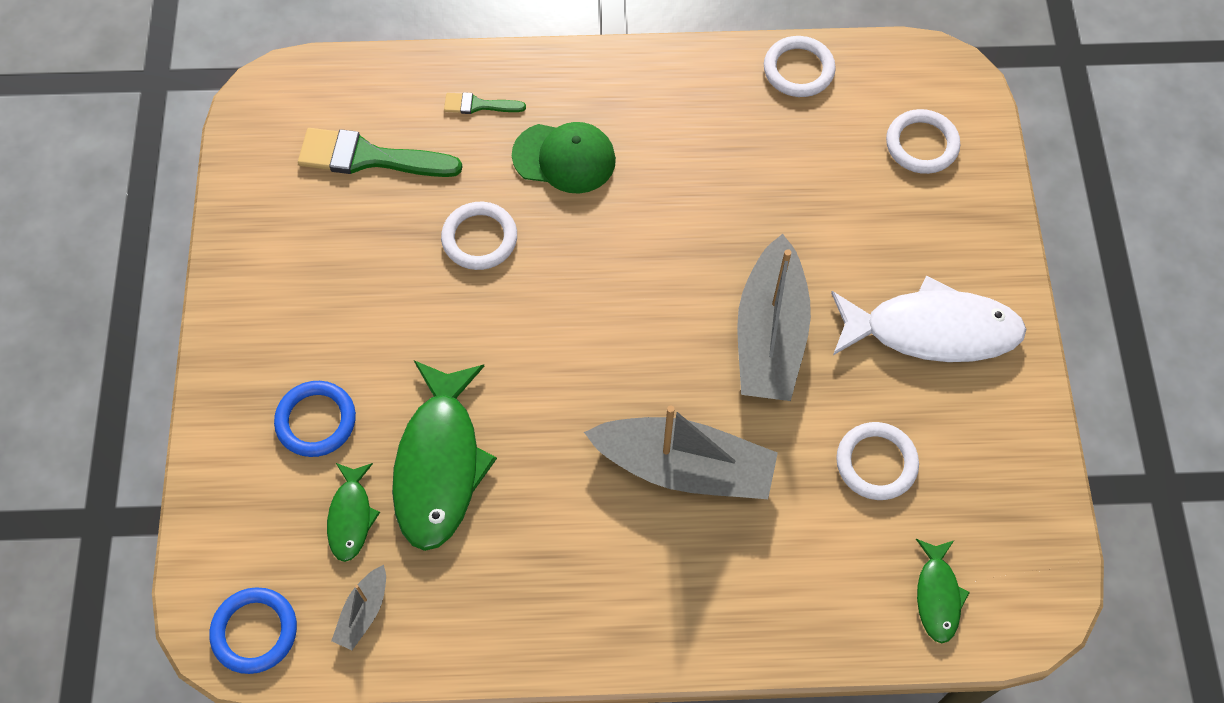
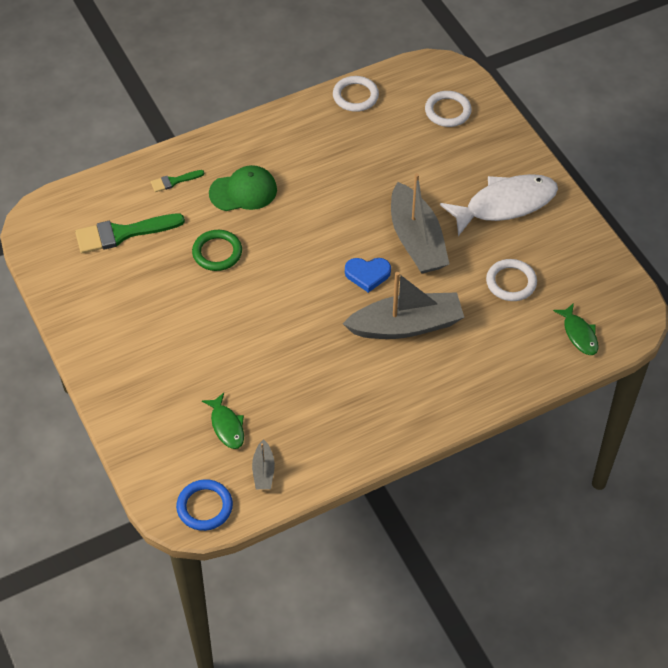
camera: 25 degrees left, 10 degrees down
blue ring [274,381,356,457] -> none
green fish [392,360,497,551] -> none
white ring [441,202,517,270] -> green ring [192,230,242,271]
none -> blue heart [345,258,391,293]

